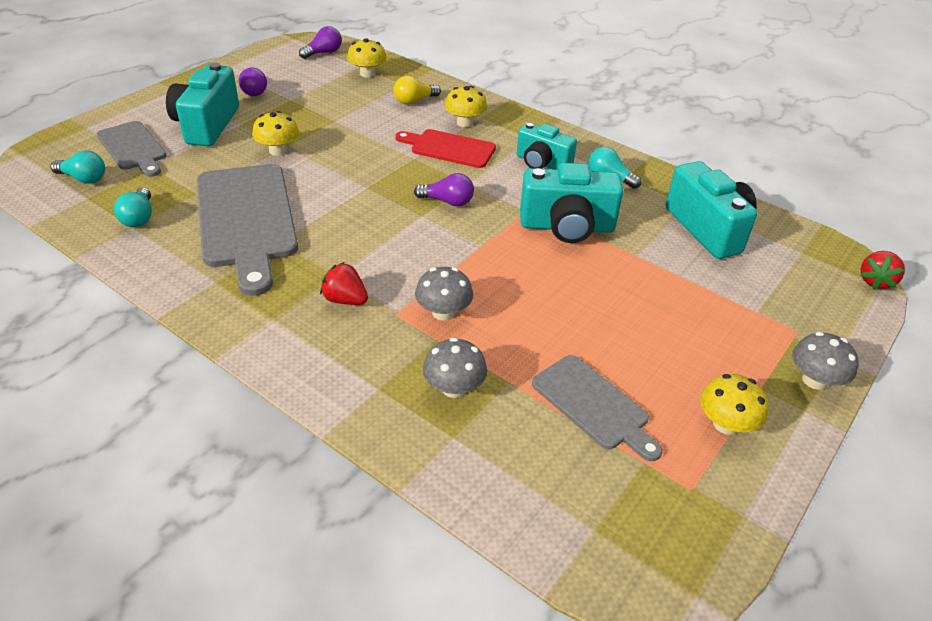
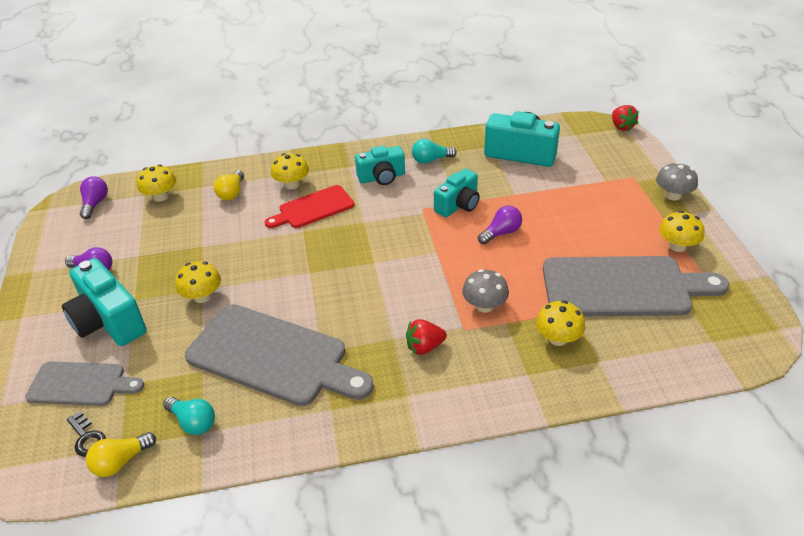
camera: 45 degrees left, 0 degrees up
turquoise light bulb [51,150,105,184] -> black key [67,411,106,457]
purple light bulb [414,173,474,206] -> purple light bulb moved to [478,206,522,244]
grey mushroom [423,337,487,398] -> yellow mushroom [536,300,585,346]
turquoise camera [520,163,623,243] -> turquoise camera [434,169,480,218], size x0.66
grey cutting board [532,355,663,461] -> grey cutting board [543,256,729,316], size x1.74
none -> yellow light bulb [86,432,156,477]

